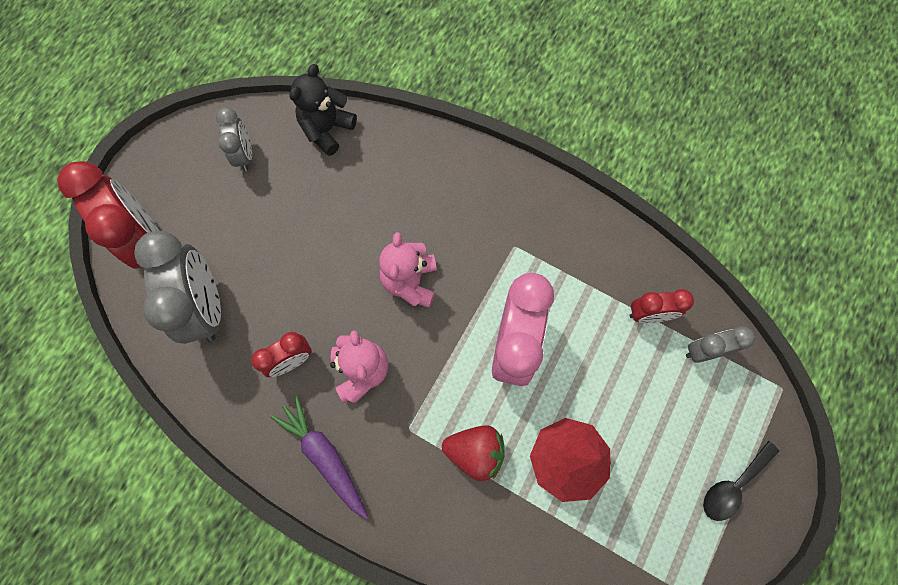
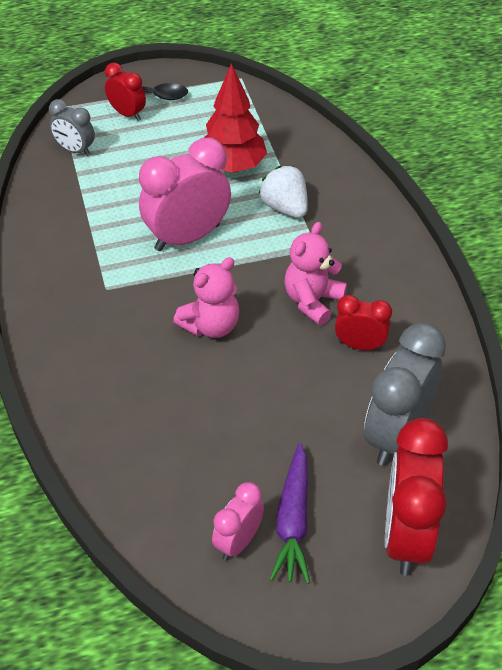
camera: 135 degrees left, 25 degrees down
grey clock [216,107,252,171] -> pink clock [212,482,264,561]
purple carrot [270,396,368,519] -> purple carrot moved to [270,443,310,584]
black teddy bear [289,64,357,156] -> none
red strawberry [442,425,505,482] -> white strawberry [258,165,308,218]
red clock [629,289,694,323] -> red clock moved to [105,63,146,121]

